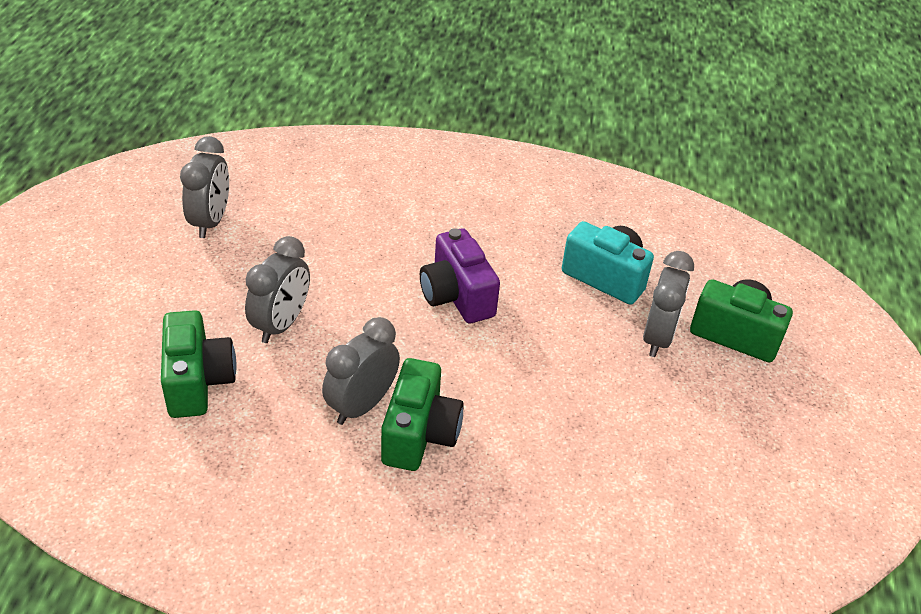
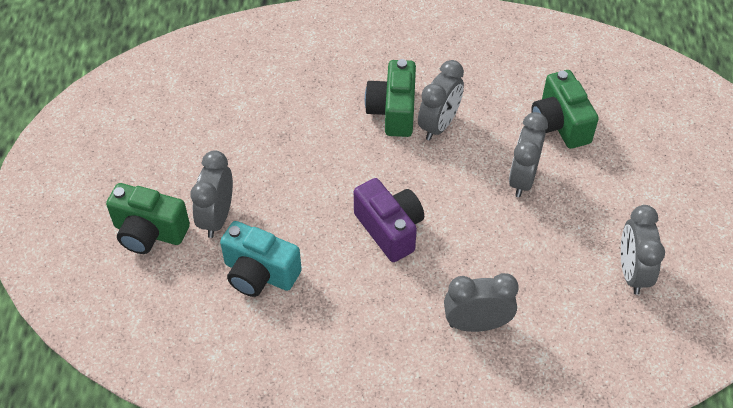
camera: 175 degrees right, 10 degrees up
none -> grey clock [444,273,519,332]

